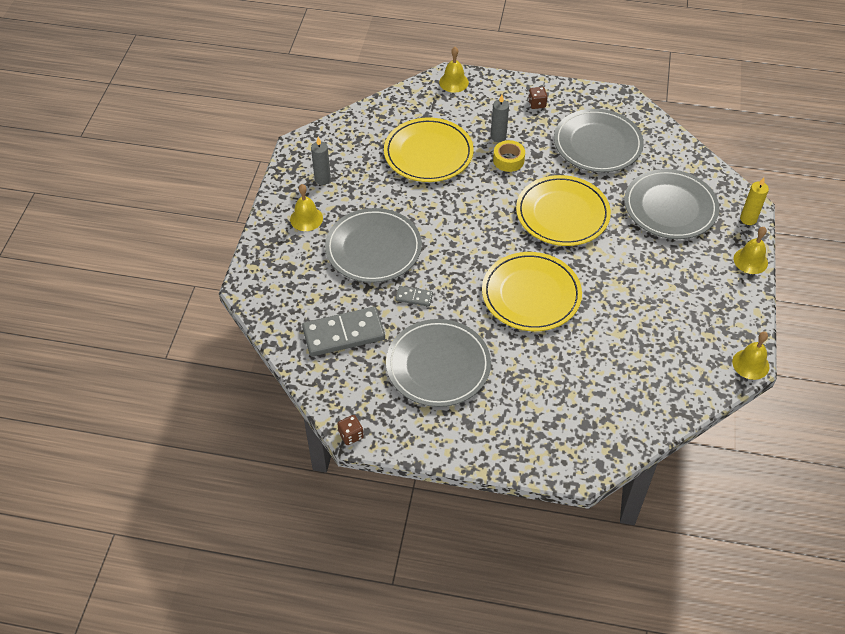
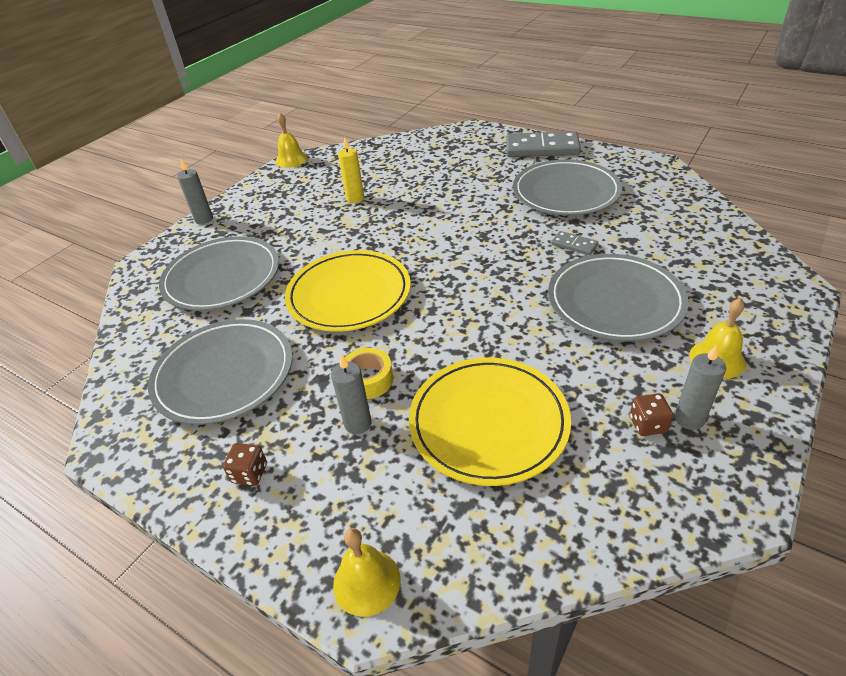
camera: 155 degrees left, 10 degrees down
grey domino [302,307,385,356] -> grey domino moved to [506,131,581,157]
brown dice [337,415,364,445] -> brown dice moved to [630,393,673,436]
yellow plate [482,252,582,331] -> none
yellow bell [734,227,768,274] -> grey candle [177,159,213,224]
yellow candle [740,178,769,225] -> yellow candle moved to [338,137,364,203]

